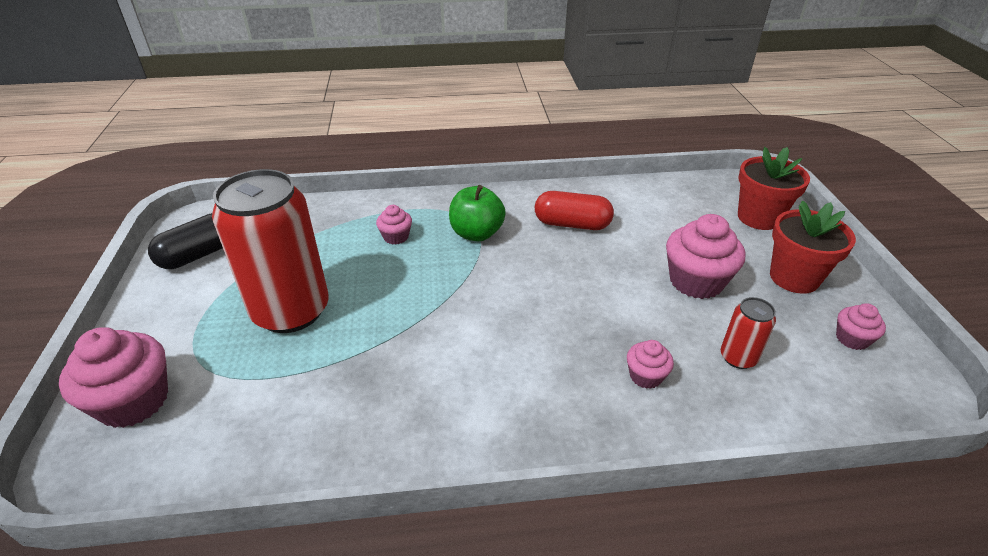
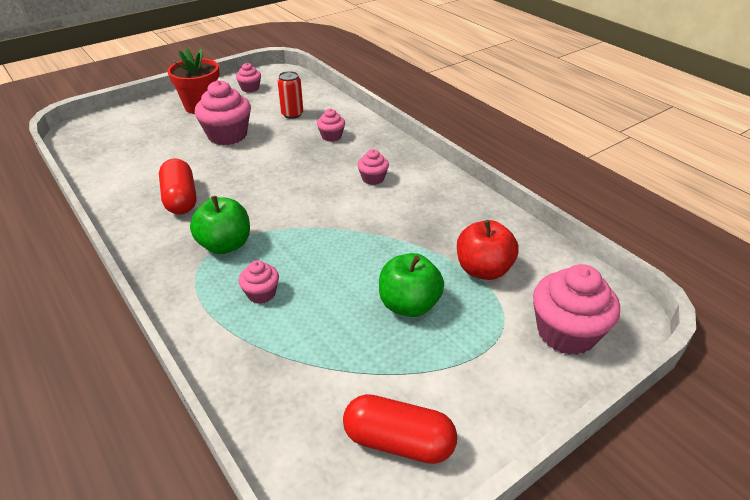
camera: 120 degrees left, 0 degrees up
black capsule [148,213,223,269] -> red capsule [343,394,457,464]
red can [212,169,329,333] -> green apple [379,253,444,317]
red flower pot [738,147,810,230] -> none
none -> pink cupcake [357,149,389,185]
none -> red apple [457,220,519,280]

